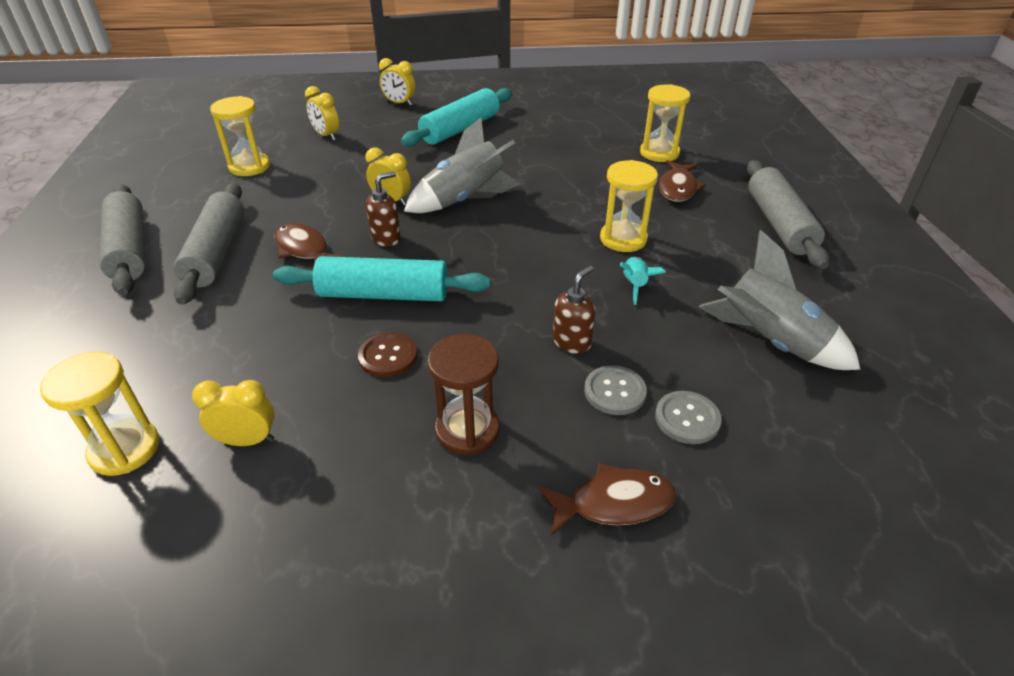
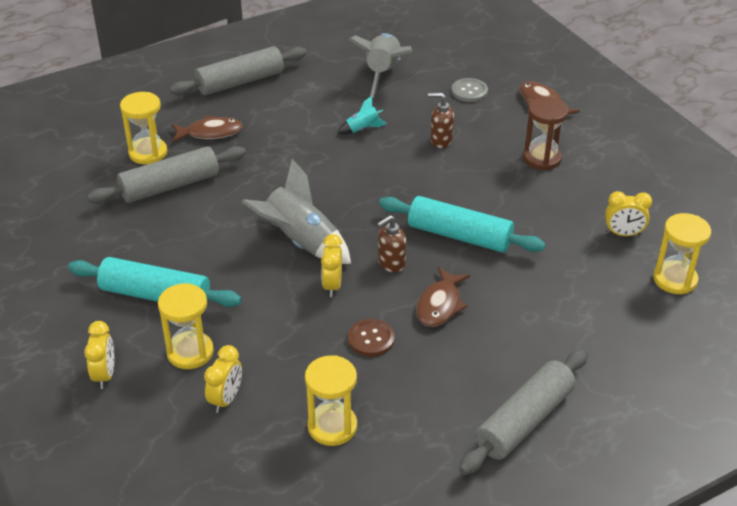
camera: 115 degrees left, 0 degrees up
grey rolling pin [174,183,244,305] -> grey rolling pin moved to [87,146,246,204]
yellow clock [192,380,275,446] -> yellow clock turned 60 degrees counterclockwise [605,191,652,236]
turquoise rolling pin [273,256,491,301] -> turquoise rolling pin turned 45 degrees counterclockwise [379,196,546,252]
brown button [358,332,417,377] -> brown button moved to [348,319,394,356]
brown soap dispenser [366,171,401,247] -> brown soap dispenser turned 60 degrees counterclockwise [377,215,406,273]
grey button [584,365,647,415] -> none
yellow hourglass [600,160,658,252] -> yellow hourglass moved to [158,283,214,369]

